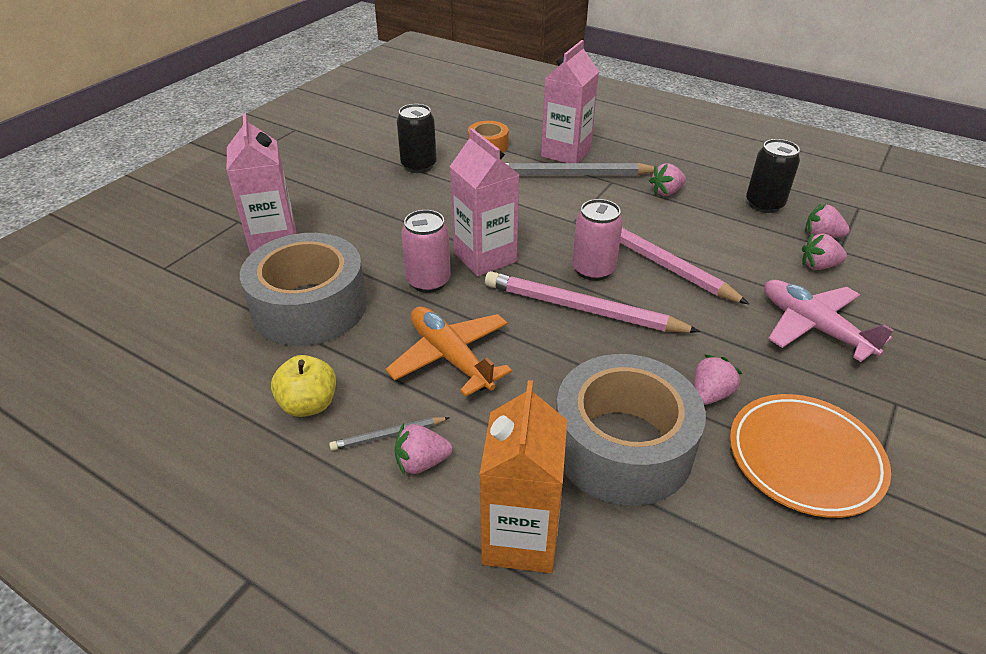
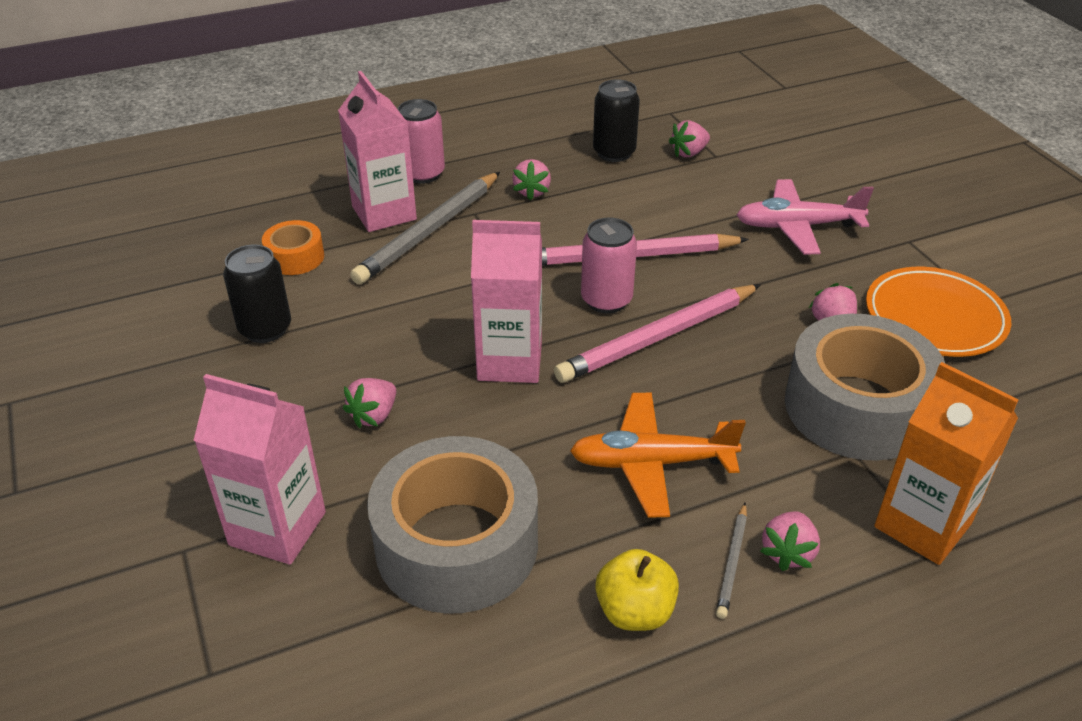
camera: 55 degrees left, 0 degrees up
pink can [401,210,451,293] -> pink can moved to [398,99,445,184]
pink strawberry [802,233,847,270] -> pink strawberry moved to [343,378,396,428]

